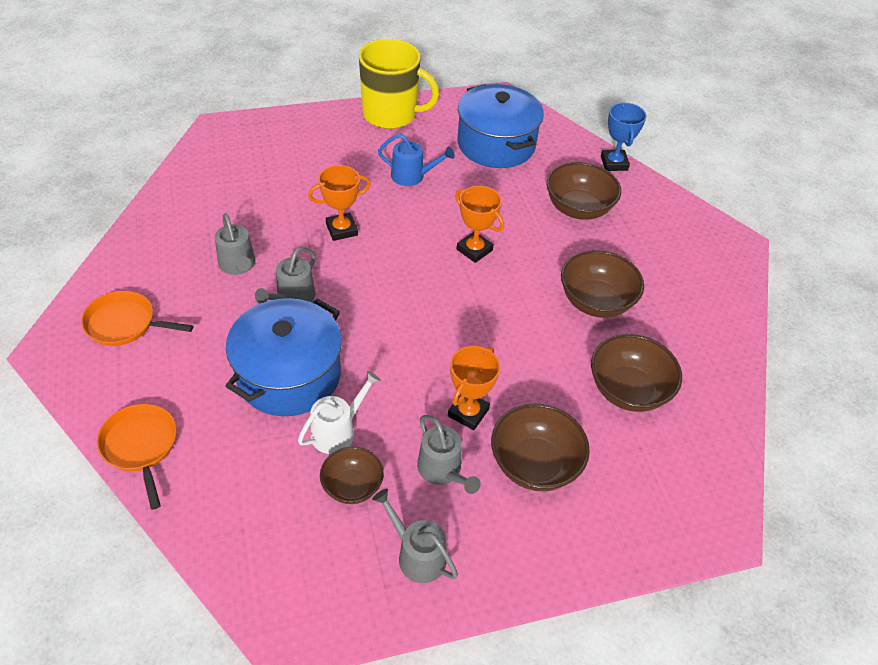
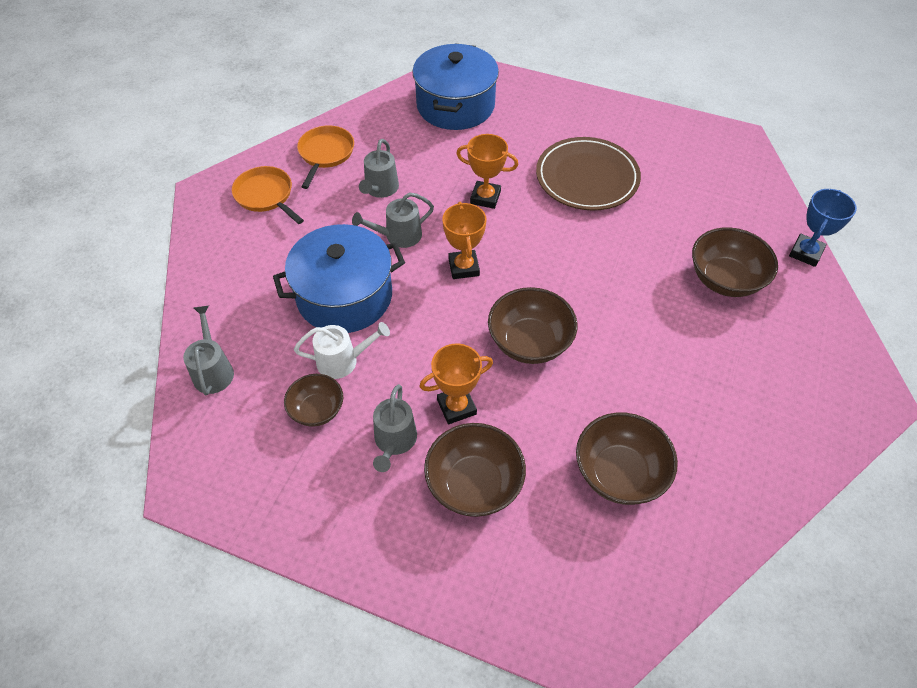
camera: 40 degrees right, 5 degrees up
orange pan [97,404,177,510] -> orange pan moved to [297,125,354,189]
yellow mug [359,39,439,129] -> none
grey watering can [372,489,458,583] -> grey watering can moved to [183,306,234,395]
blue watering can [378,134,455,186] -> brown plate [536,137,641,210]
orange trophy [455,186,504,263] -> orange trophy moved to [442,202,487,279]
blue pot [457,84,544,168] -> blue pot moved to [412,43,499,130]
brown bowl [561,250,644,318] -> brown bowl moved to [488,287,578,364]

